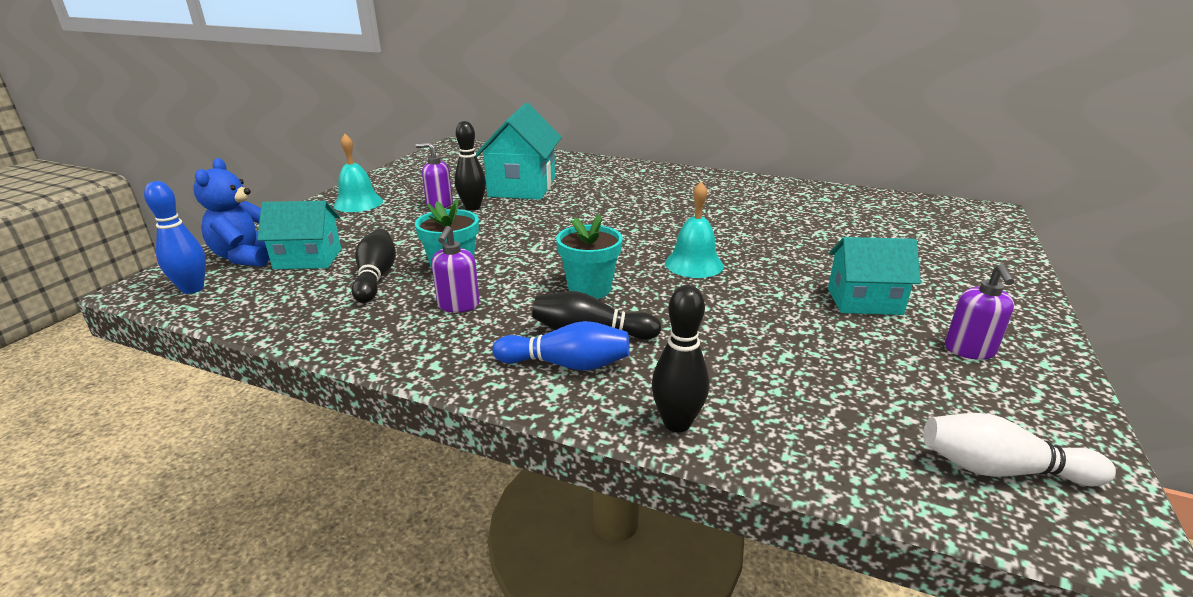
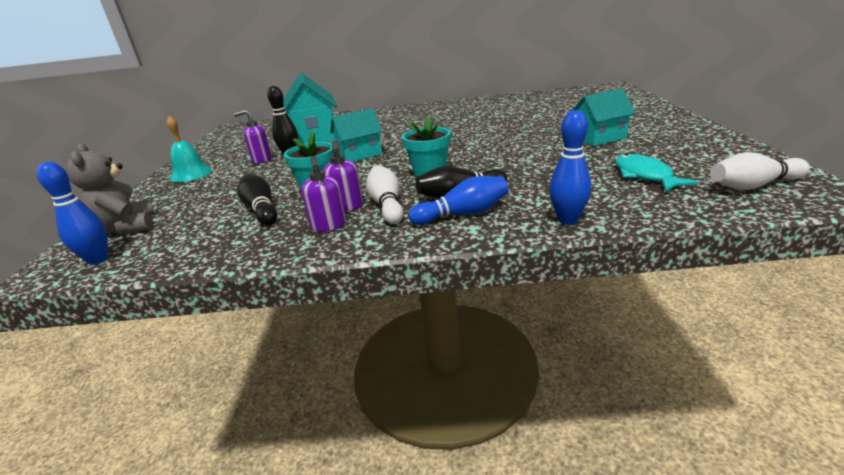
camera: 20 degrees left, 0 degrees up
blue teddy bear [194,158,269,267] -> grey teddy bear [66,143,155,235]
turquoise house [257,201,341,269] -> turquoise house moved to [330,109,383,162]
black bowling pin [652,285,709,433] -> blue bowling pin [549,110,591,225]
turquoise bell [665,182,724,278] -> none
purple soap dispenser [945,264,1014,360] -> purple soap dispenser moved to [301,156,346,232]
none -> white bowling pin [366,165,404,224]
none -> turquoise fish [615,154,699,192]

